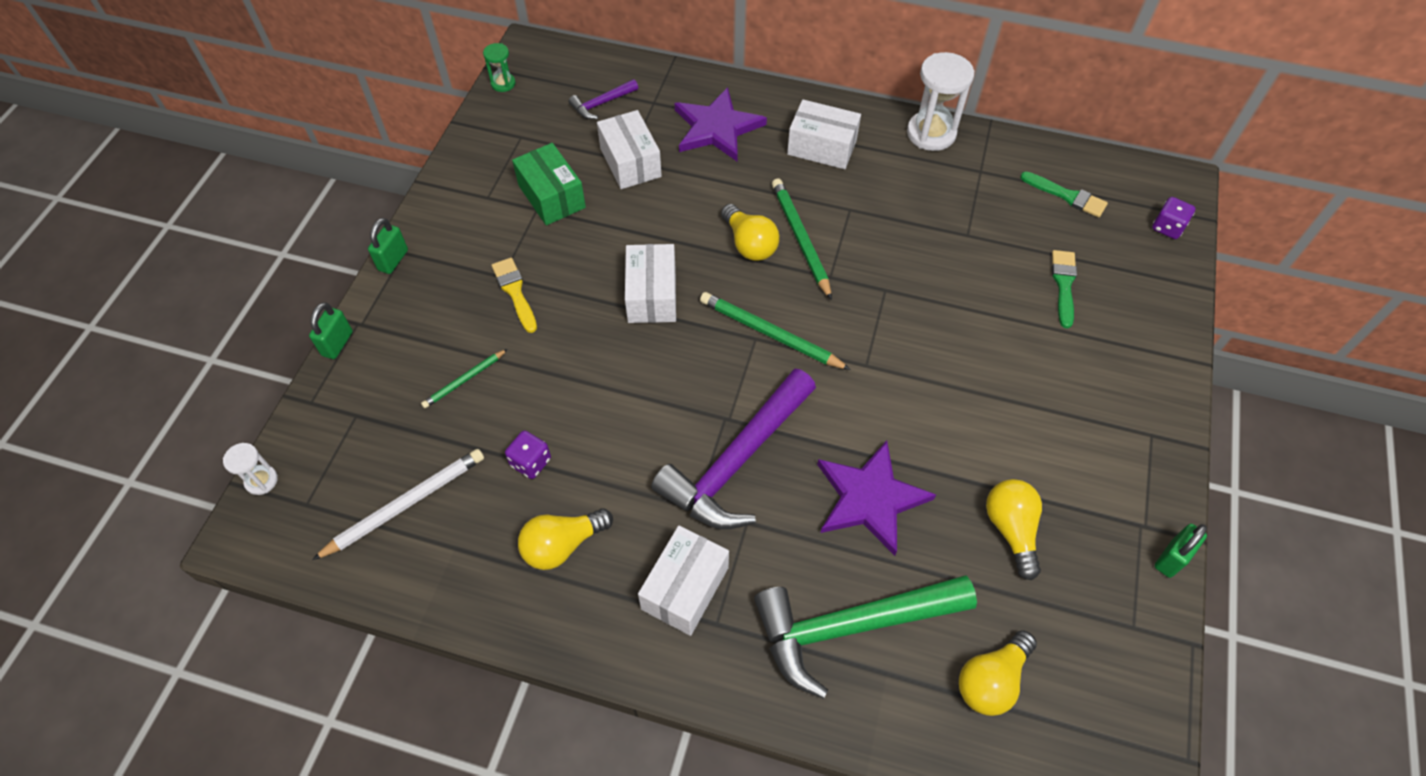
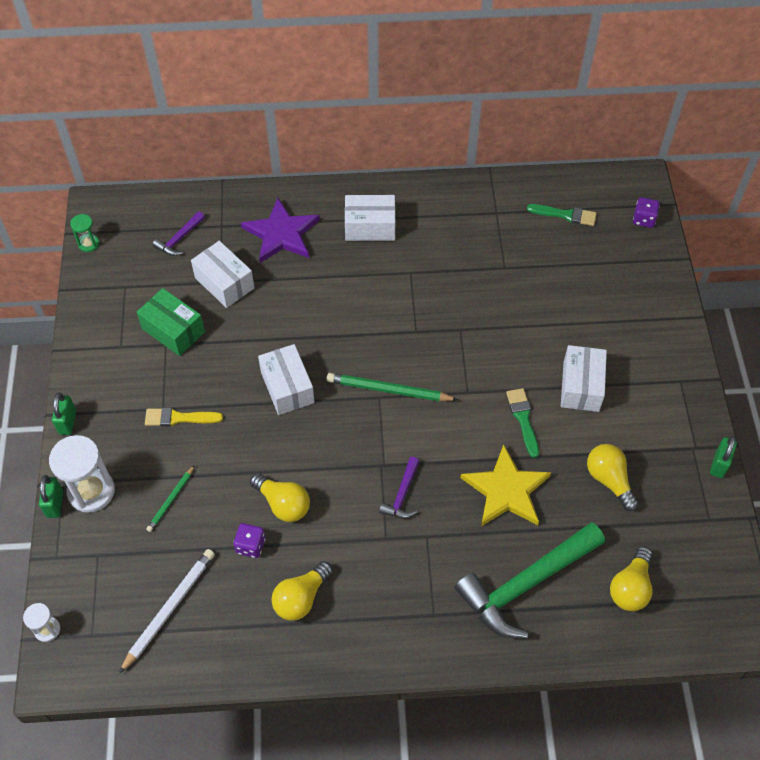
camera: 20 degrees left, 0 degrees up
yellow brush [492,258,537,333] -> yellow brush turned 45 degrees counterclockwise [145,408,223,426]
white box [638,526,729,636] -> white box moved to [561,345,607,412]
purple hammer [651,368,816,529] -> purple hammer [379,457,420,519], size x0.46
yellow light bulb [721,204,779,261] -> yellow light bulb moved to [250,473,310,522]
green pencil [772,178,832,300] -> none
purple star [817,441,936,556] -> yellow star [460,445,551,526]
white hourglass [907,52,974,151] -> white hourglass moved to [49,435,115,513]
green brush [1052,250,1077,328] -> green brush moved to [506,388,539,458]

